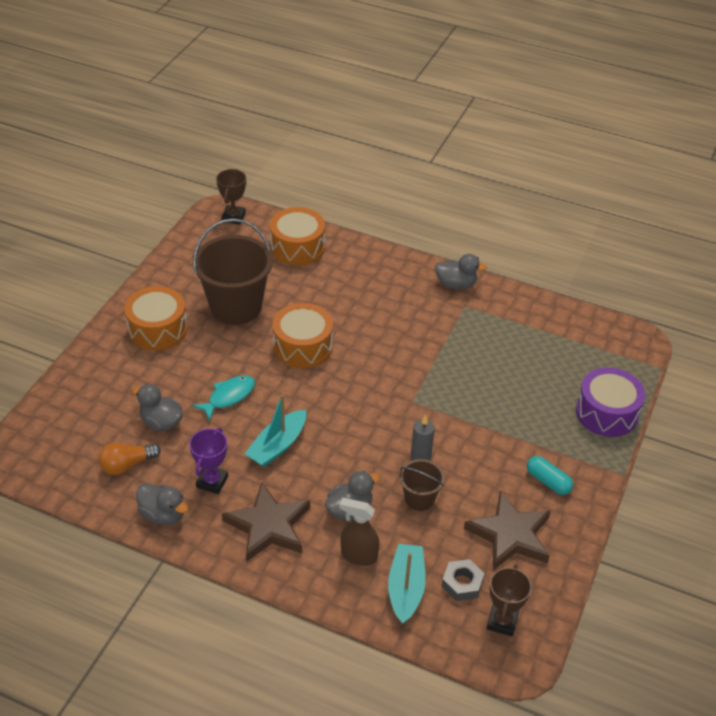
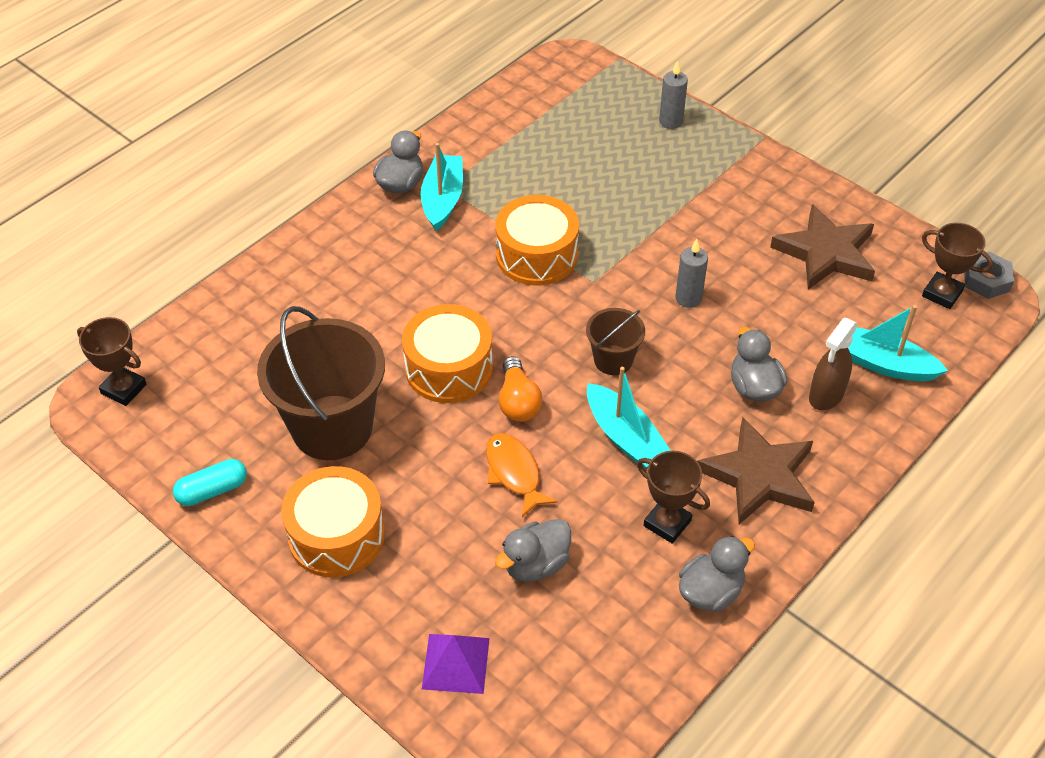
camera: 70 degrees left, 5 degrees up
orange light bulb [99,443,161,475] -> orange light bulb moved to [499,356,543,422]
purple trophy [189,428,228,494] -> brown trophy [637,451,710,544]
turquoise fish [192,375,255,421] -> orange fish [486,433,558,517]
orange drum [270,207,325,265] -> orange drum moved to [495,195,579,286]
brown bucket [399,459,445,511] -> brown bucket moved to [586,308,645,375]
grey nut [442,559,485,601] -> grey nut moved to [964,252,1014,299]
turquoise capsule [527,456,573,495] -> turquoise capsule moved to [173,459,247,506]
purple drum [576,367,645,437] -> grey candle [659,61,688,129]
none -> turquoise boat [421,143,463,231]
none -> purple pyramid [422,634,490,694]

